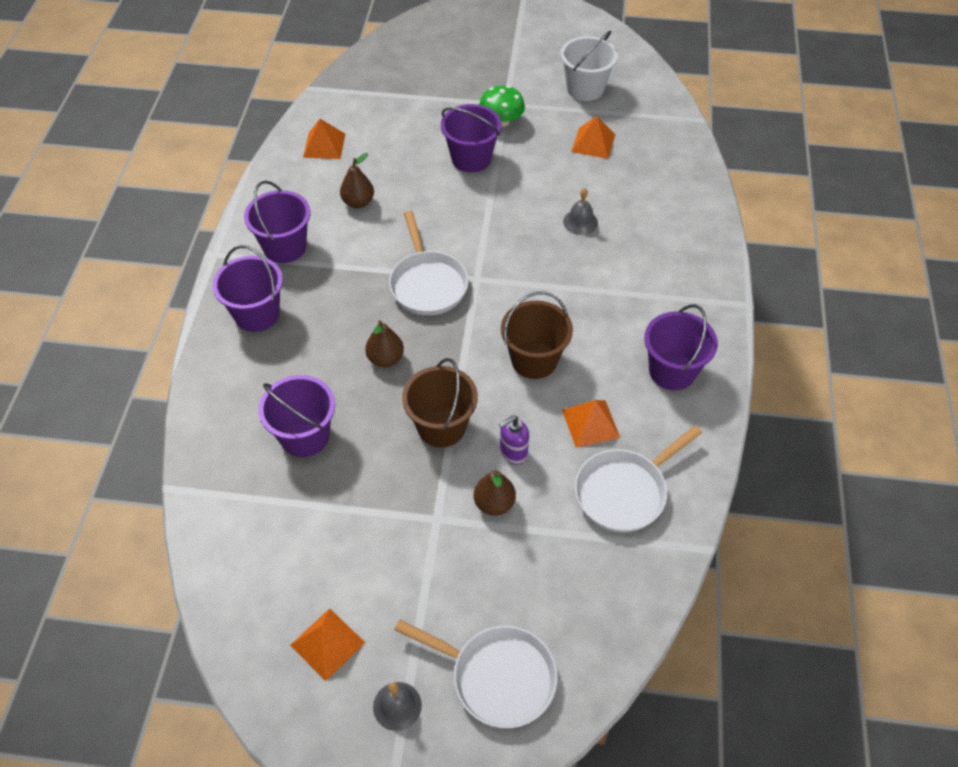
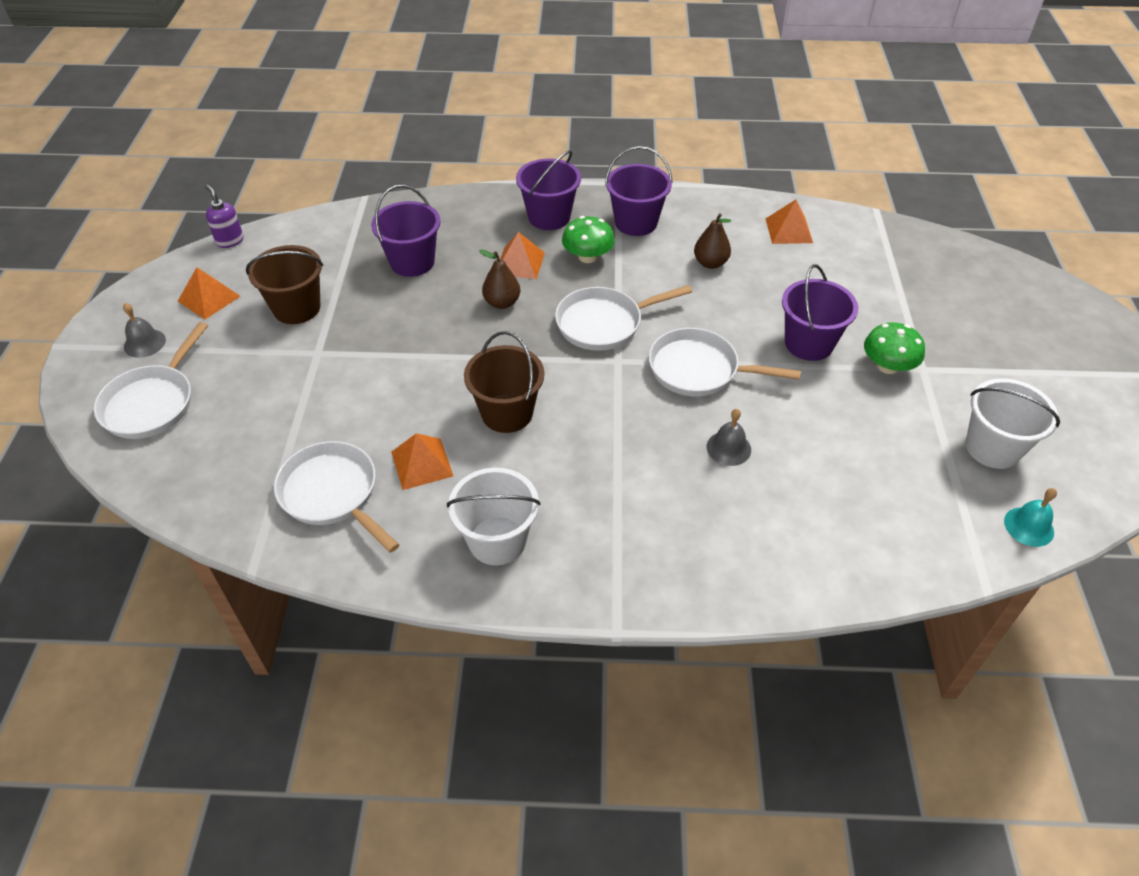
camera: 85 degrees right, 5 degrees down
brown bucket [402,358,478,447] -> brown bucket moved to [246,245,323,324]
brown pear [474,470,516,516] -> none
purple soap dispenser [499,415,529,465] -> purple soap dispenser moved to [205,185,243,248]
orange pyramid [571,116,615,159] -> orange pyramid moved to [500,232,545,279]
purple bucket [644,304,718,390] -> white bucket [447,468,541,565]
none -> green mushroom [562,216,615,263]
none -> white pan [649,328,801,396]
none -> turquoise bell [1004,488,1057,547]

